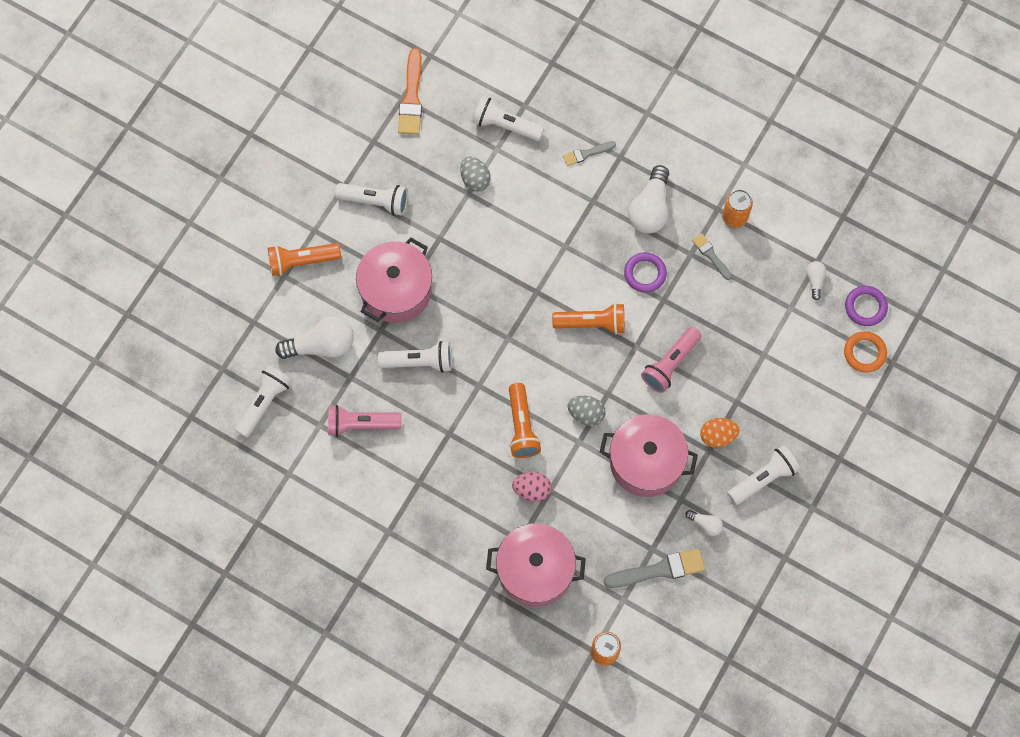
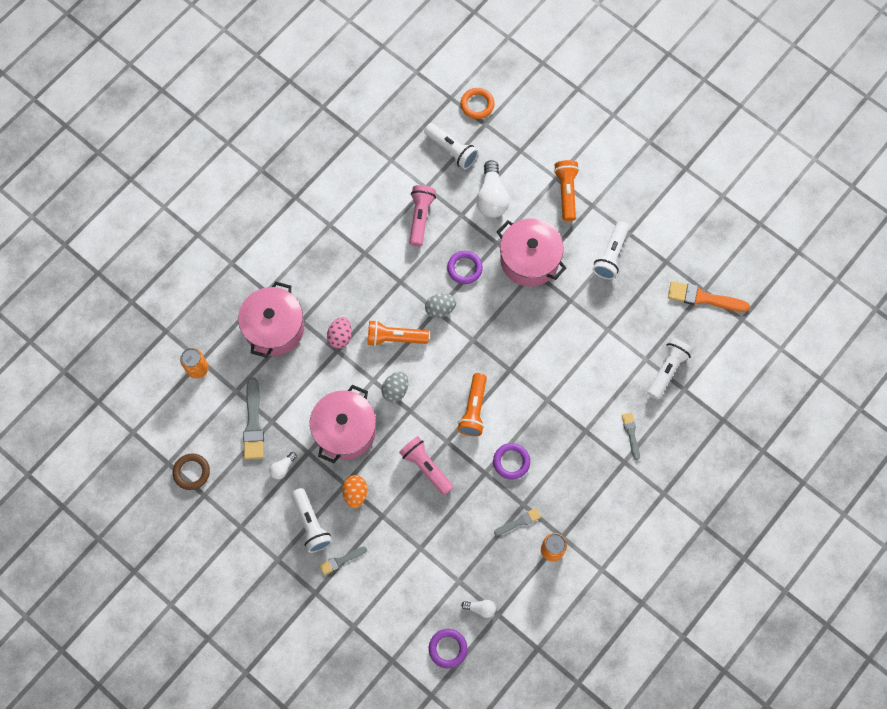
camera: 100 degrees right, 0 degrees up
white flashlight [378,341,452,373] -> purple ring [447,251,483,284]
grey egg [460,156,491,192] -> grey egg moved to [425,294,456,318]
white light bulb [628,165,669,233] -> none
orange ring [844,331,887,373] -> orange ring moved to [460,88,495,119]
none -> brown ring [173,453,210,490]
none -> grey brush [319,546,367,575]

